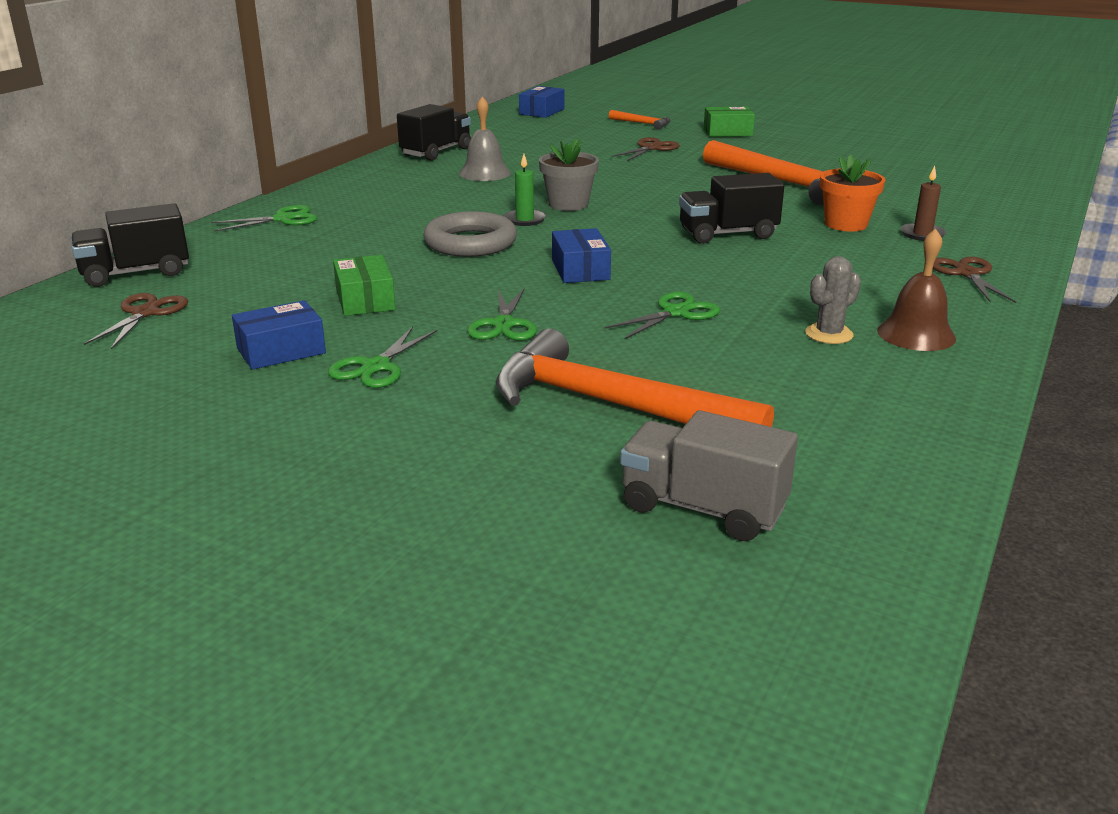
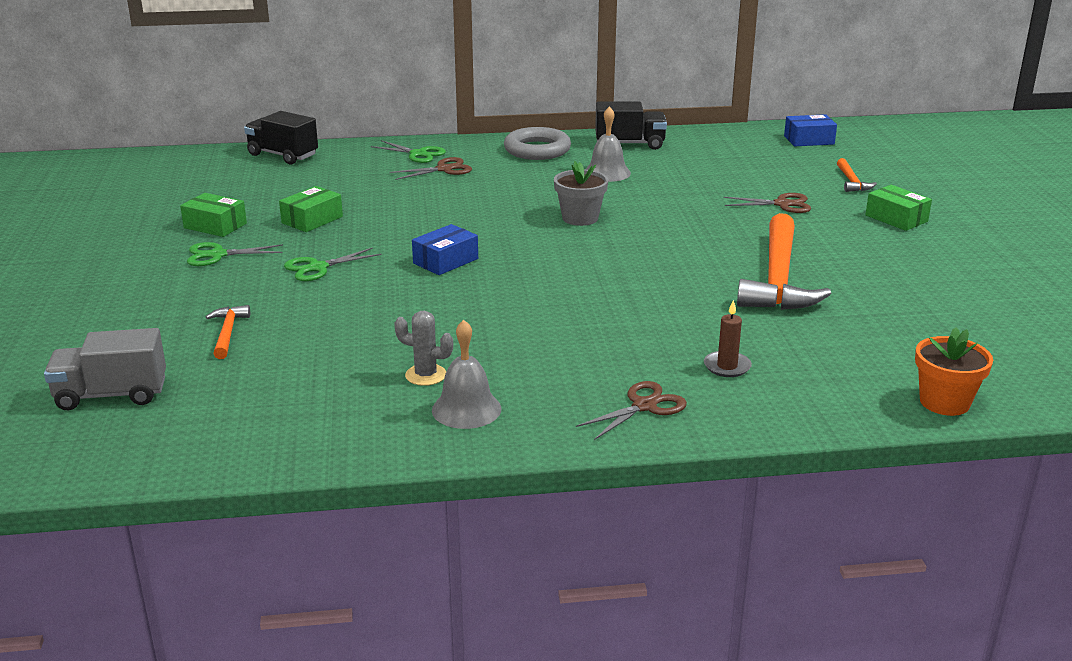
camera: 55 degrees right, 0 degrees up
brown scissors [84,293,188,349] -> brown scissors moved to [390,157,472,180]
blue box [232,300,326,370] -> green box [180,193,247,237]
grey ring [423,211,517,257] -> grey ring moved to [504,127,571,160]
orange hammer [496,328,774,427] -> orange hammer [206,305,250,359], size x0.45
green candle [504,154,546,226] -> none
green scissors [605,292,720,340] -> none
grey truck [620,410,798,541] -> grey truck turned 90 degrees counterclockwise [44,328,166,410]
black truck [679,173,784,244] -> none
orange flower pot [820,154,885,232] -> orange flower pot moved to [915,327,993,416]
brown bell [877,228,956,351] -> grey bell [432,320,501,429]

